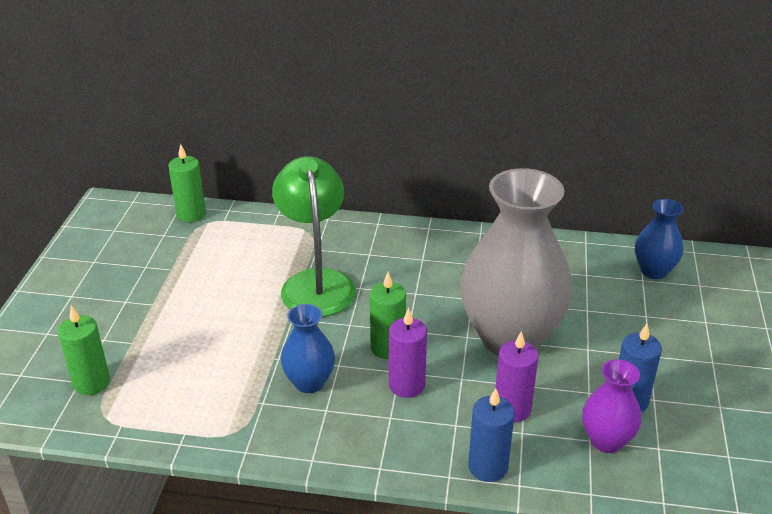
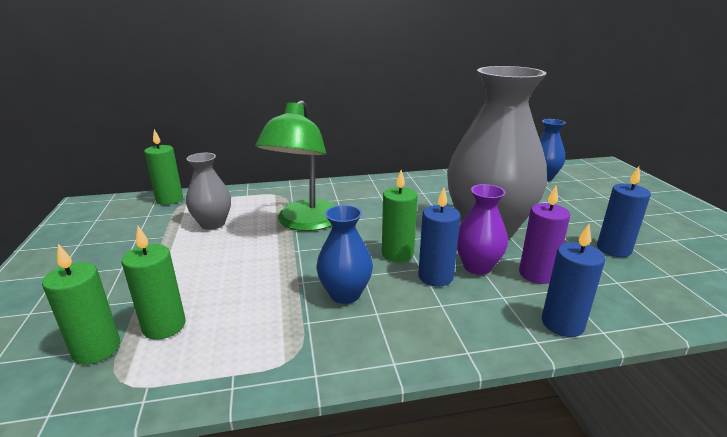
camera: 20 degrees left, 10 degrees down
green lamp [272,156,356,317] -> green lamp turned 135 degrees counterclockwise [255,100,336,231]
purple candle [389,307,427,398] -> blue candle [418,187,461,287]
purple vase [582,359,642,453] -> purple vase moved to [457,184,508,275]
none -> green candle [121,226,186,340]
none -> grey vase [186,153,231,230]

